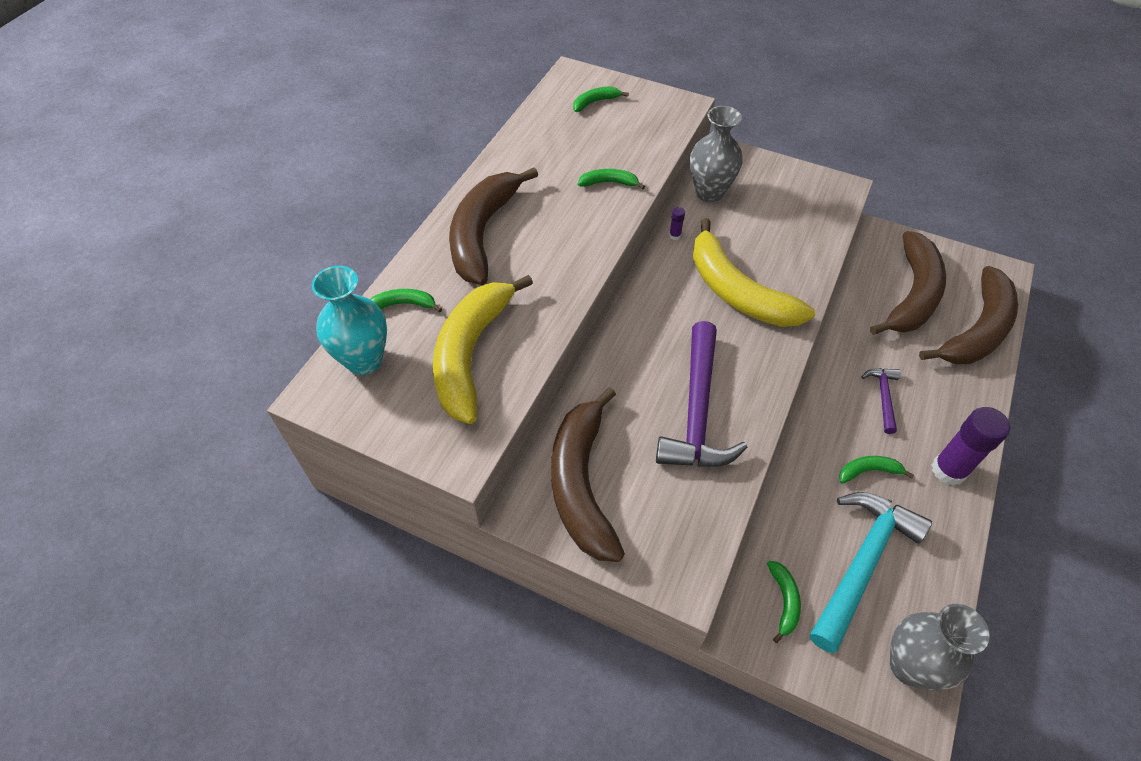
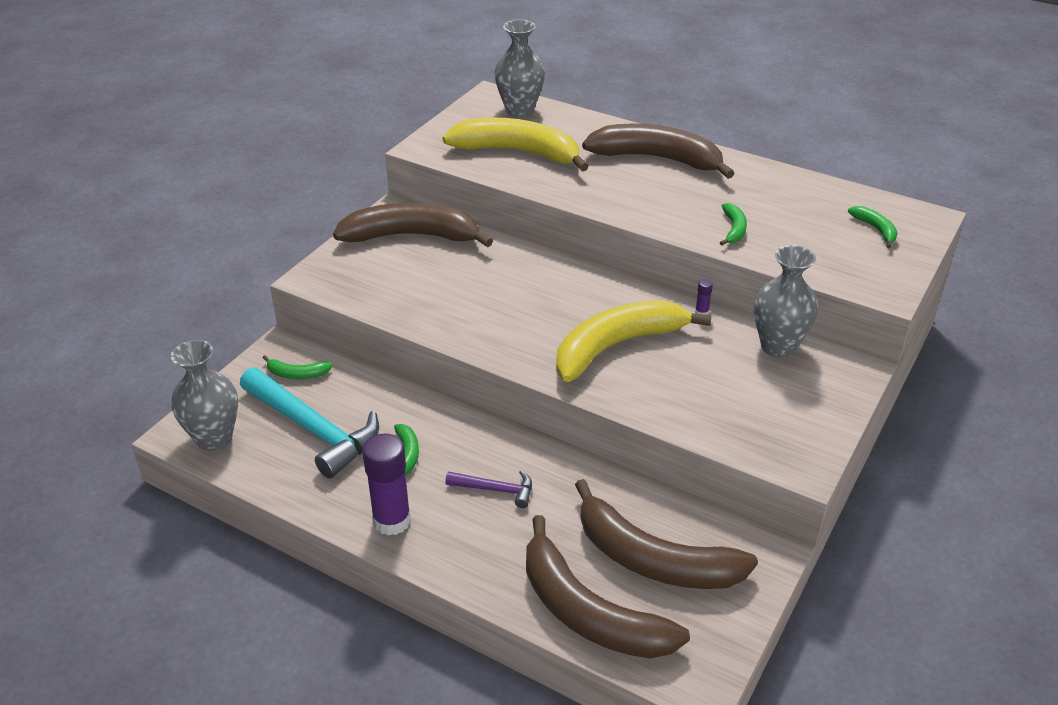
camera: 95 degrees right, 15 degrees down
turquoise vase [312,266,387,375] -> grey vase [494,20,545,118]
green banana [370,289,442,312] -> none
purple hammer [656,321,748,467] -> none

